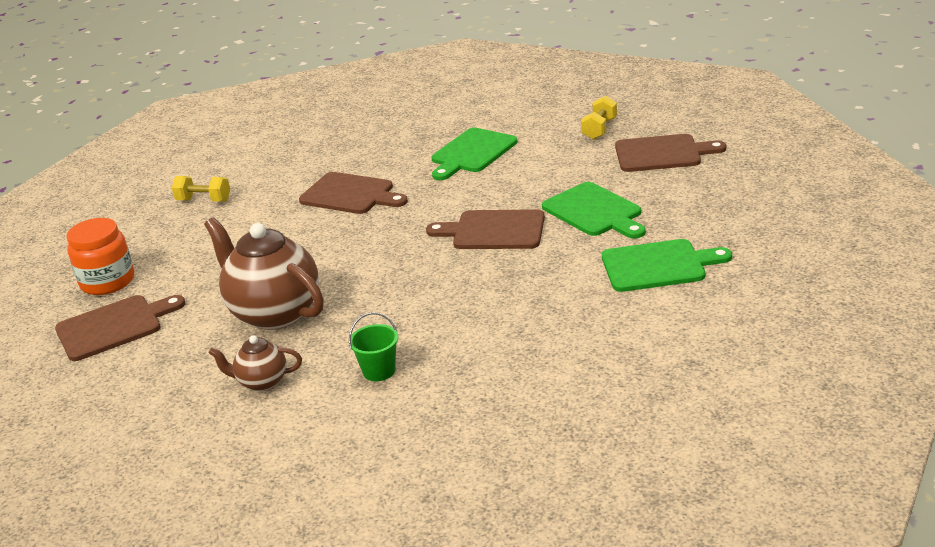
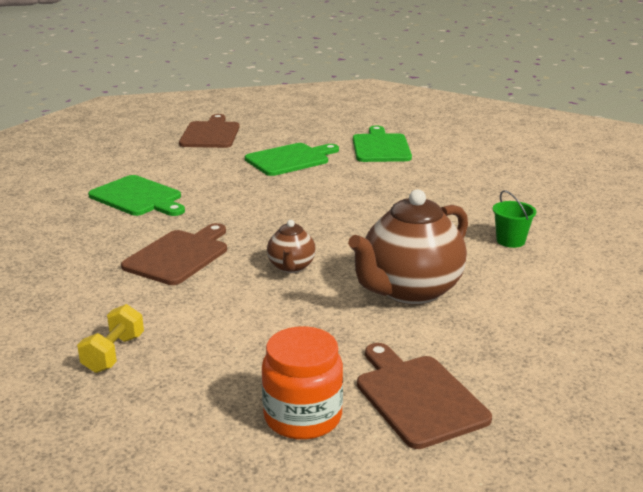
camera: 90 degrees left, 5 degrees down
brown teapot [208,335,302,391] -> brown teapot moved to [267,220,316,273]
brown cutting board [426,209,545,249] -> none
yellow dumbbell [581,96,617,140] -> none

